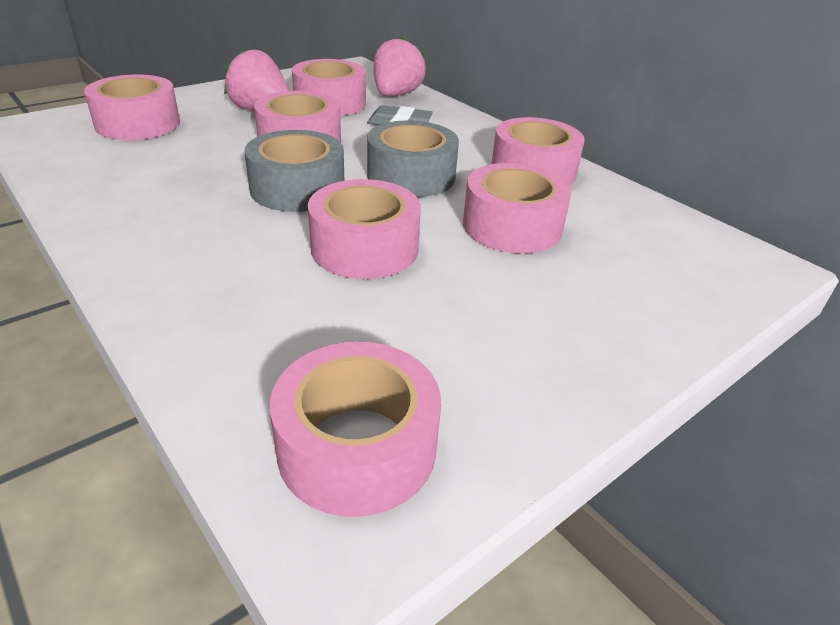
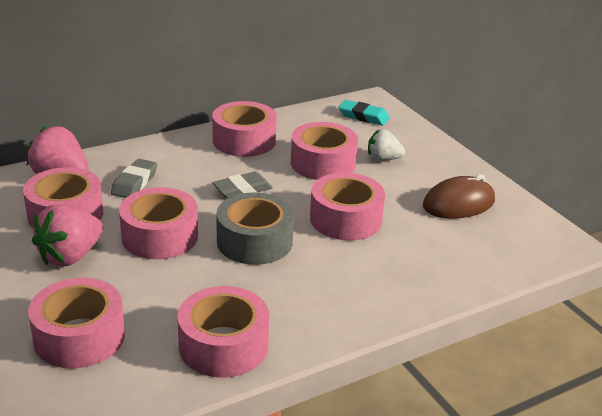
camera: 80 degrees left, 5 degrees down
pink tape [270,342,441,517] -> pink tape moved to [177,286,269,377]
grey tape [367,120,459,197] -> grey eraser [212,171,273,199]
none -> turquoise eraser [339,100,390,126]
none -> white strawberry [368,129,405,161]
none -> brown mouse [423,174,495,219]

